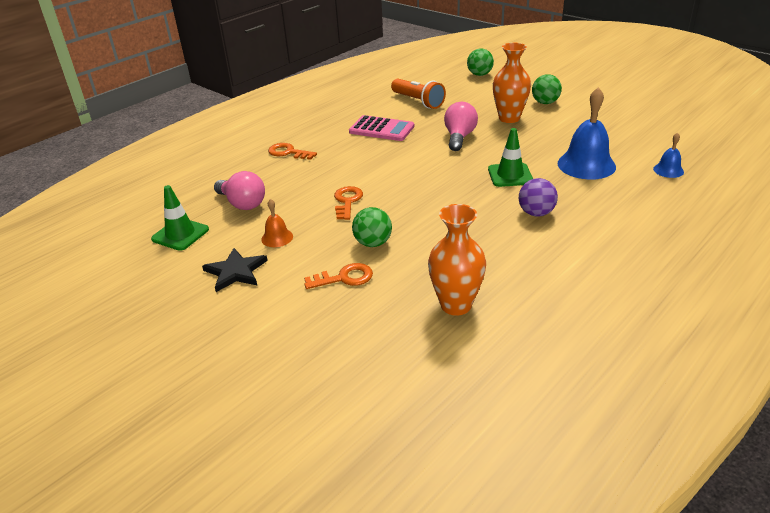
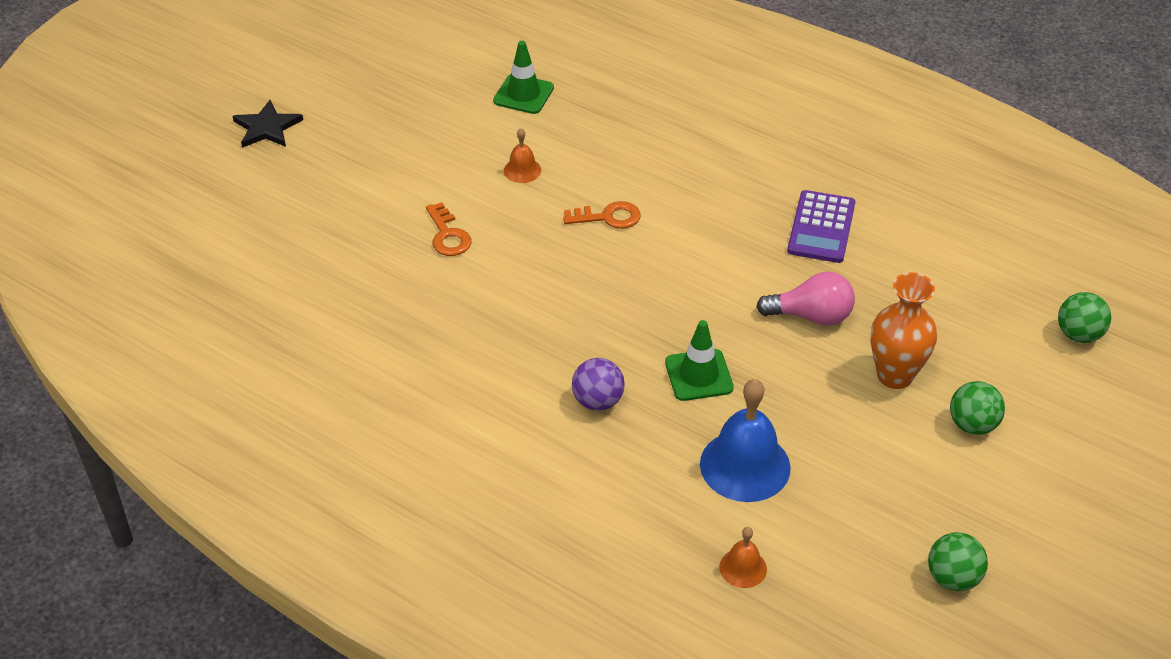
camera: 80 degrees right, 10 degrees up
black star [202,248,268,292] -> black star moved to [233,100,303,148]
pink light bulb [214,171,265,210] -> none
orange key [268,143,317,160] -> none
pink calculator [349,115,414,141] -> purple calculator [787,190,855,263]
green ball [352,207,392,247] -> green ball moved to [928,532,988,591]
orange flashlight [391,79,446,109] -> none
orange vase [428,204,486,316] -> none
blue bell [653,133,684,178] -> orange bell [719,527,767,588]

